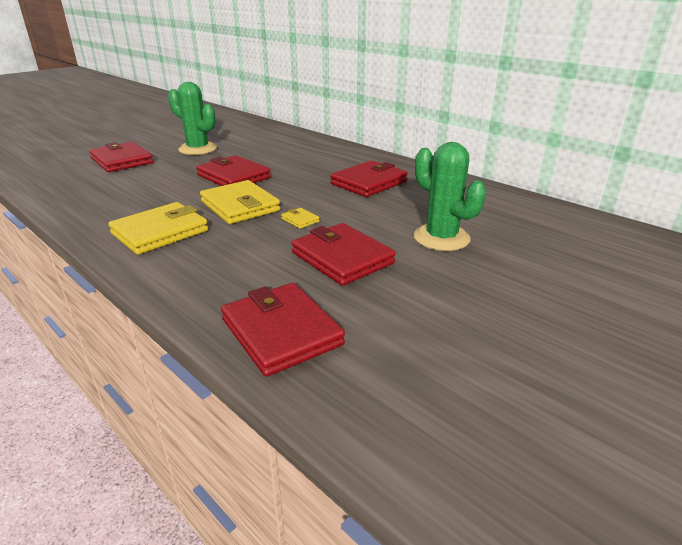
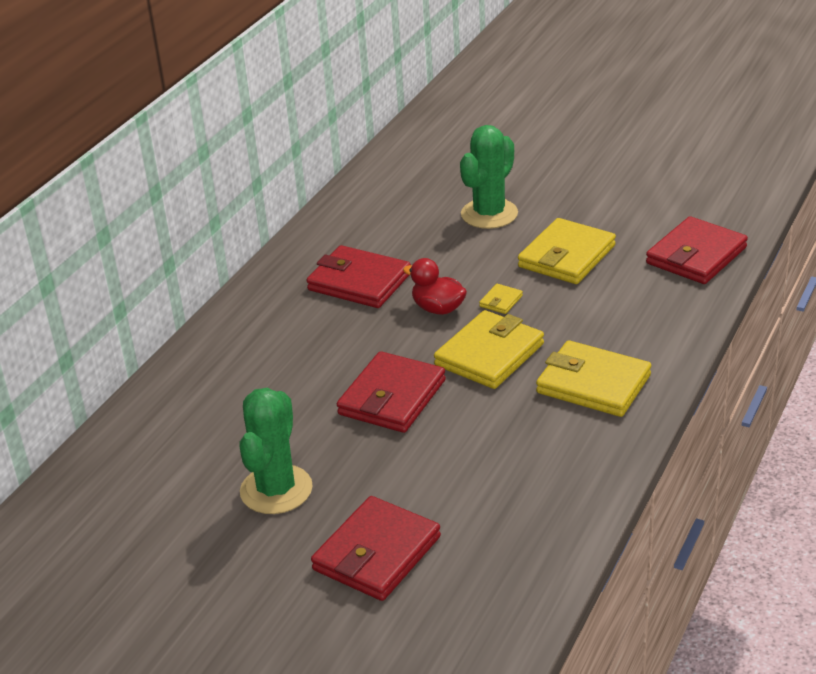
camera: 105 degrees left, 5 degrees up
red wallet [291,223,396,286] -> yellow wallet [518,218,616,284]
none -> red duck [403,258,467,315]

